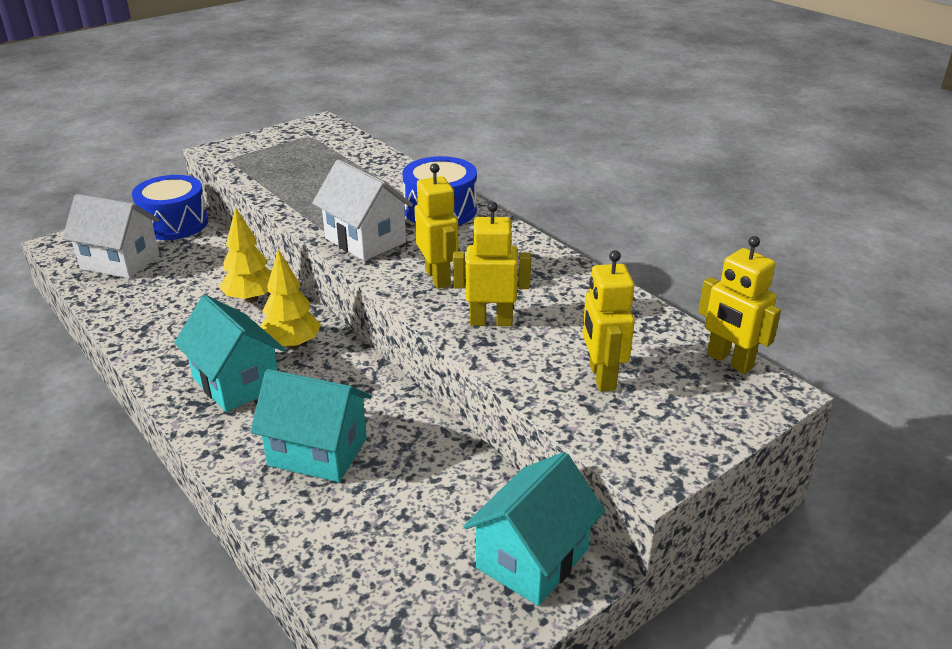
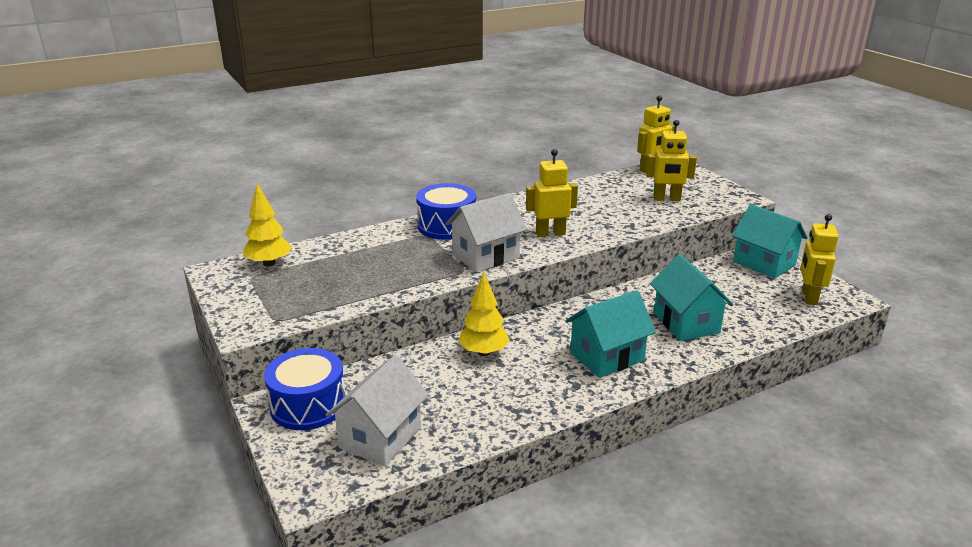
camera: 80 degrees left, 5 degrees down
turquoise house [250,369,372,482] -> turquoise house turned 45 degrees counterclockwise [650,254,733,341]
yellow tree [260,249,321,350] -> yellow tree moved to [243,184,292,267]
yellow robot [453,202,531,326] -> yellow robot moved to [800,214,839,305]

